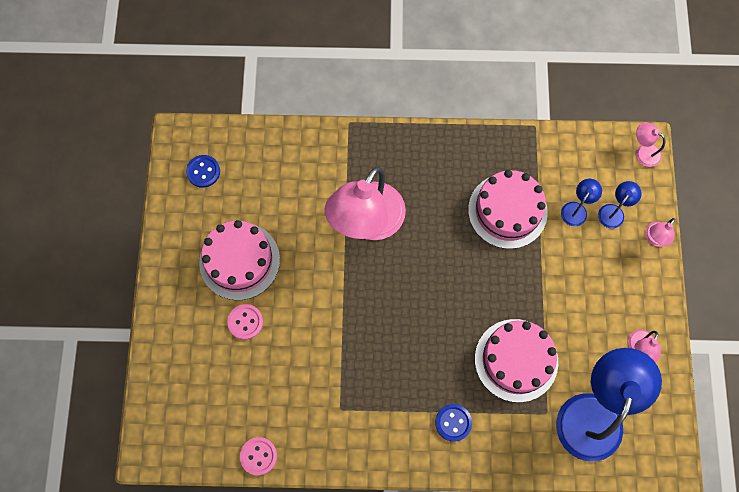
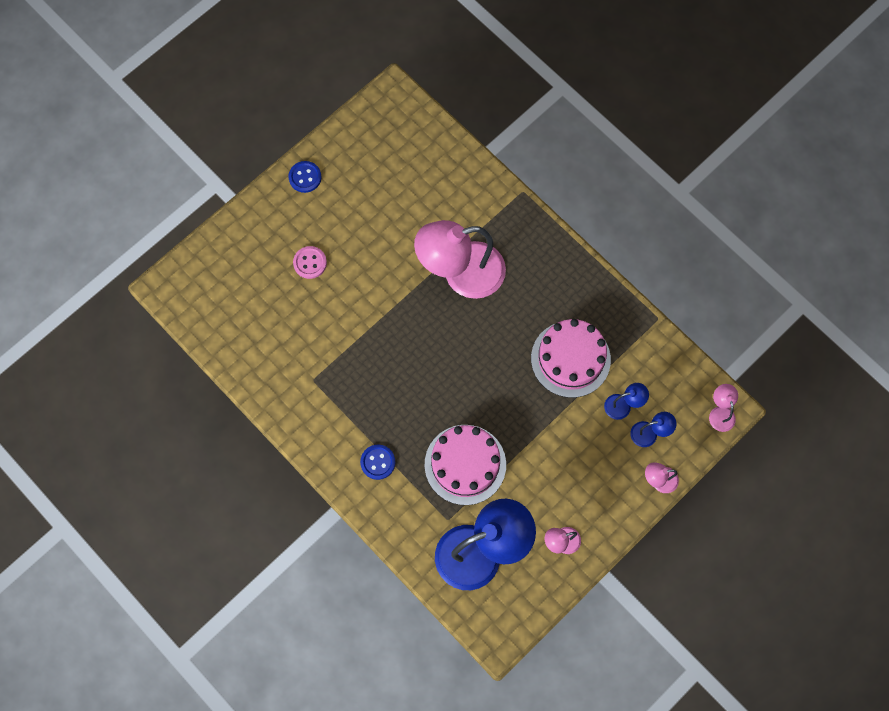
camera: 45 degrees right, 0 degrees up
blue button [186,155,220,188] -> blue button moved to [288,161,322,193]
pink cake [199,220,280,300] -> none
pink button [240,437,277,475] -> none

